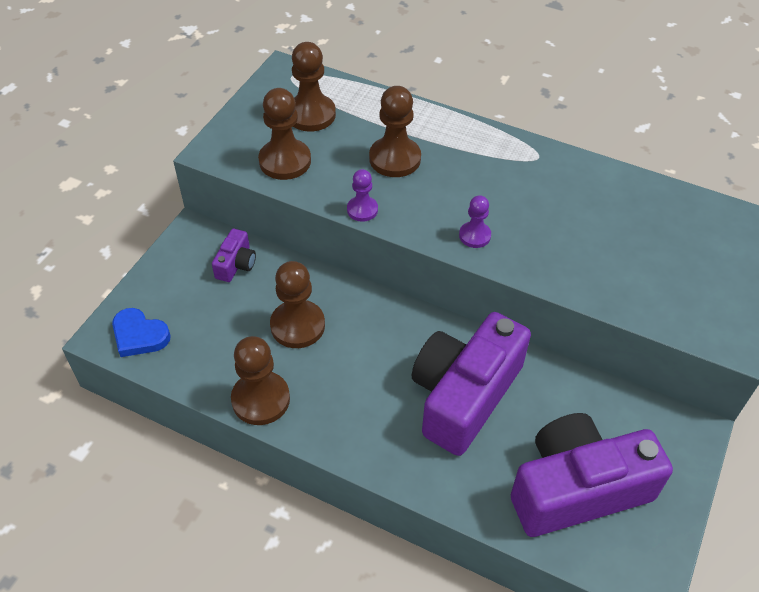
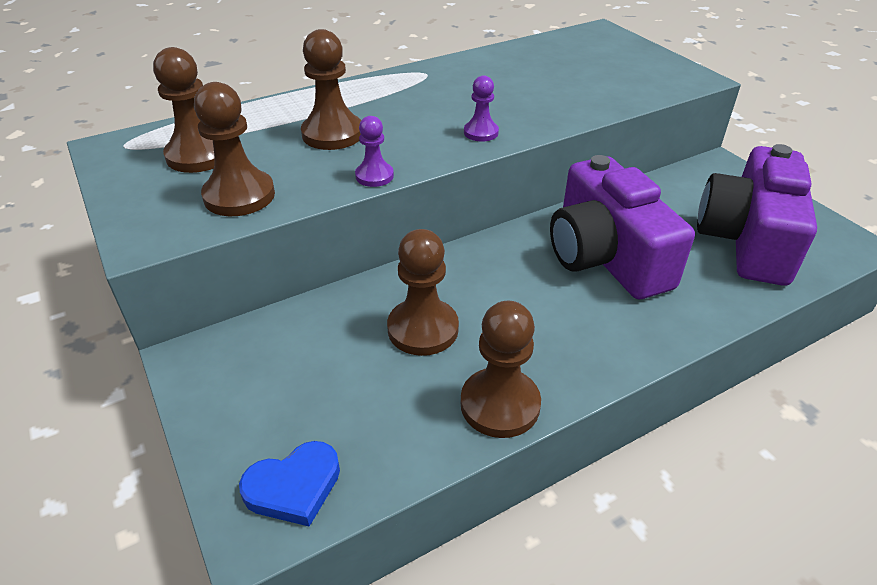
camera: 55 degrees left, 10 degrees down
purple camera [212,229,256,282] -> none

